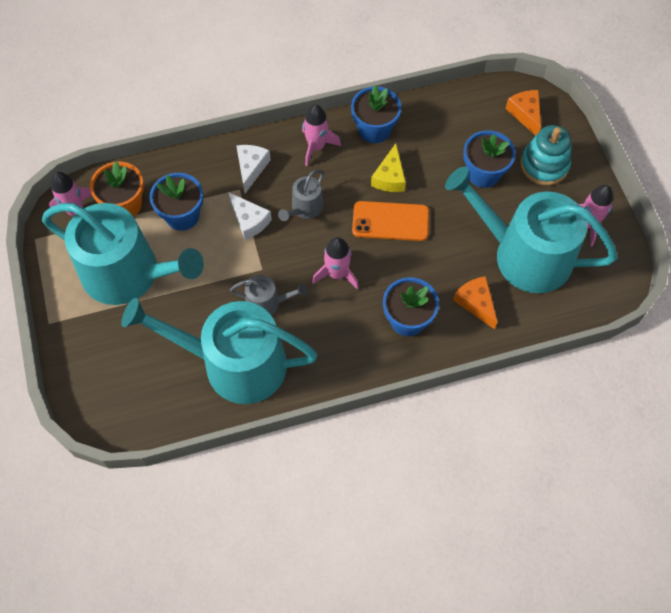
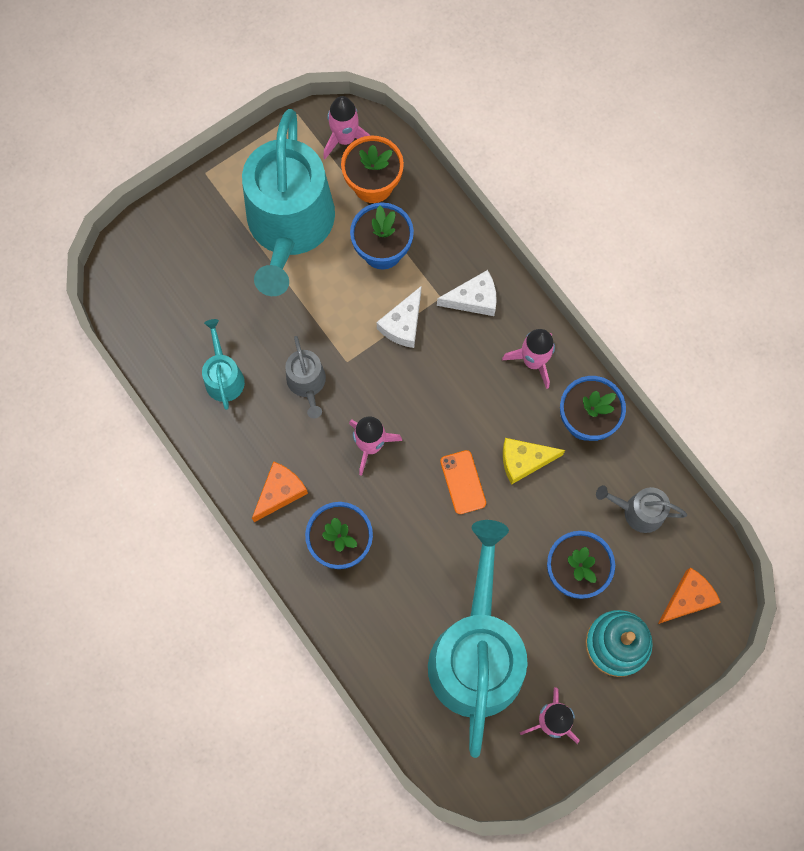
camera: 70 degrees right, 10 degrees up
turquoise watering can [121,298,317,404] -> turquoise watering can [202,319,245,410], size x0.43
grey watering can [278,170,324,221] -> grey watering can moved to [596,485,687,533]
orange phone [352,201,429,241] -> orange phone [440,450,486,514], size x0.64
orange cheese [453,276,497,329] -> orange cheese moved to [252,461,308,522]

